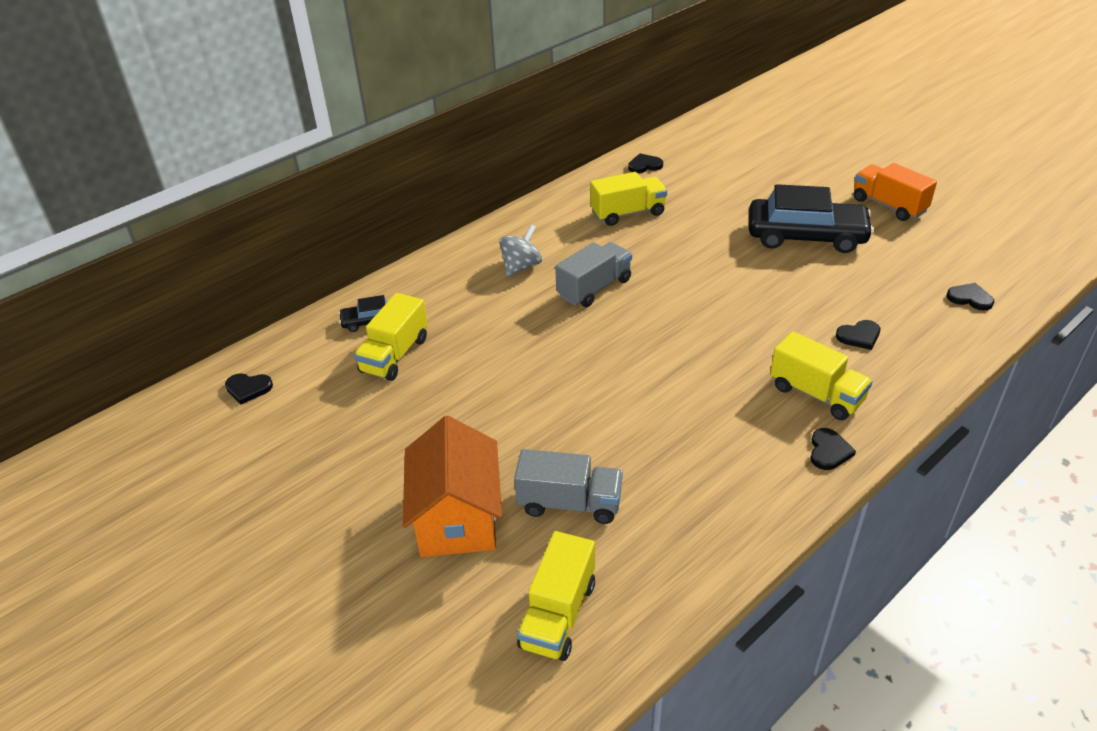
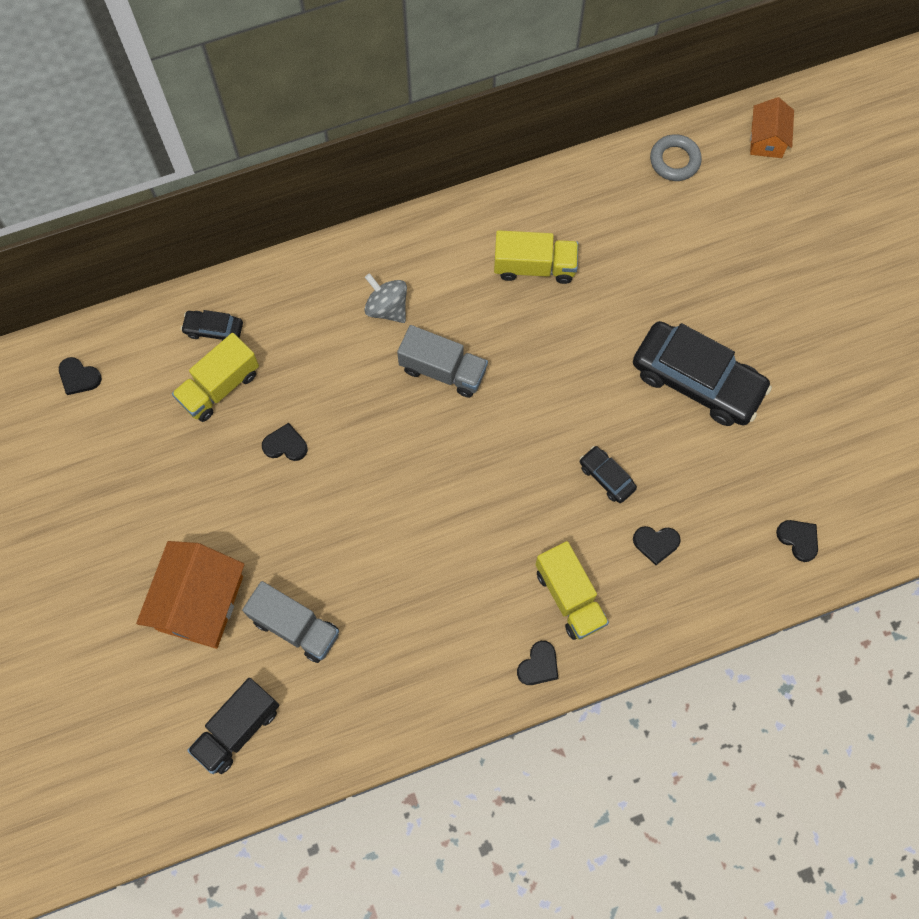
camera: 20 degrees right, 30 degrees up
grey spinning top [499,224,542,277] -> grey spinning top turned 105 degrees counterclockwise [364,273,407,323]
yellow truck [517,531,595,661] -> black truck [187,678,279,774]
grey truck [555,242,632,307] -> grey truck turned 45 degrees clockwise [397,325,488,398]
black heart [628,153,663,173] -> black heart moved to [262,423,308,461]
orange truck [854,163,937,221] -> none
none -> black car [580,446,637,503]
none -> grey ring [650,134,702,181]
none -> orange house [750,97,794,158]

